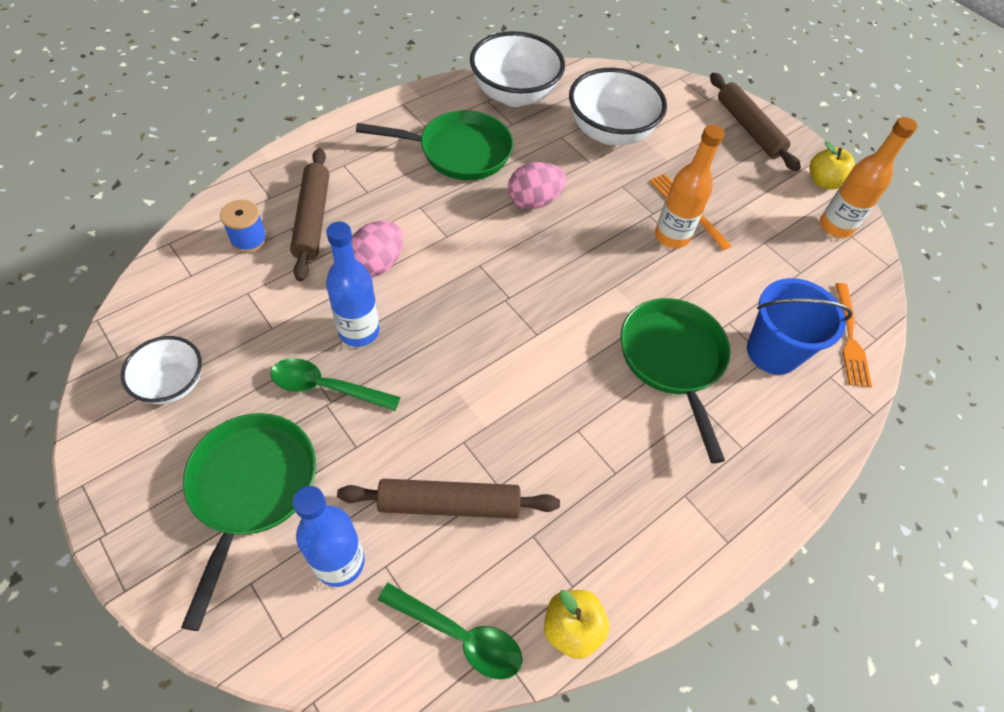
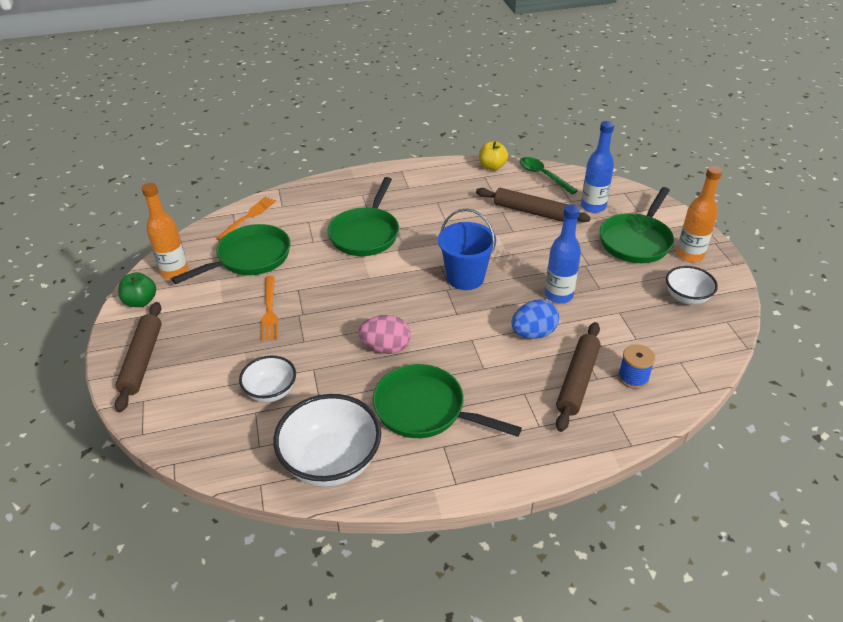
camera: 150 degrees left, 15 degrees down
green spoon [270,358,400,411] -> none
pink egg [351,220,403,277] -> blue egg [511,300,559,339]
white bowl [569,68,667,145] -> white bowl [239,356,296,403], size x0.58
orange bottle [655,125,725,248] -> orange bottle moved to [676,166,722,262]
blue bucket [747,278,853,375] -> blue bucket moved to [438,208,496,290]
yellow apple [809,141,855,190] -> green apple [118,272,156,307]
none -> green pan [171,224,290,284]

